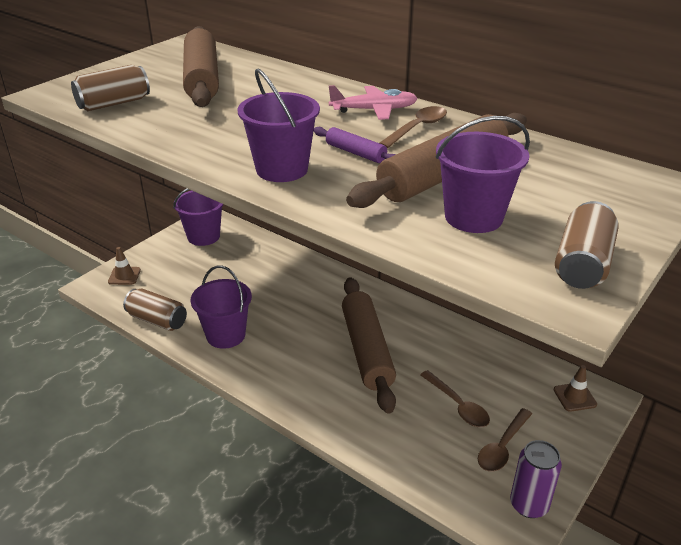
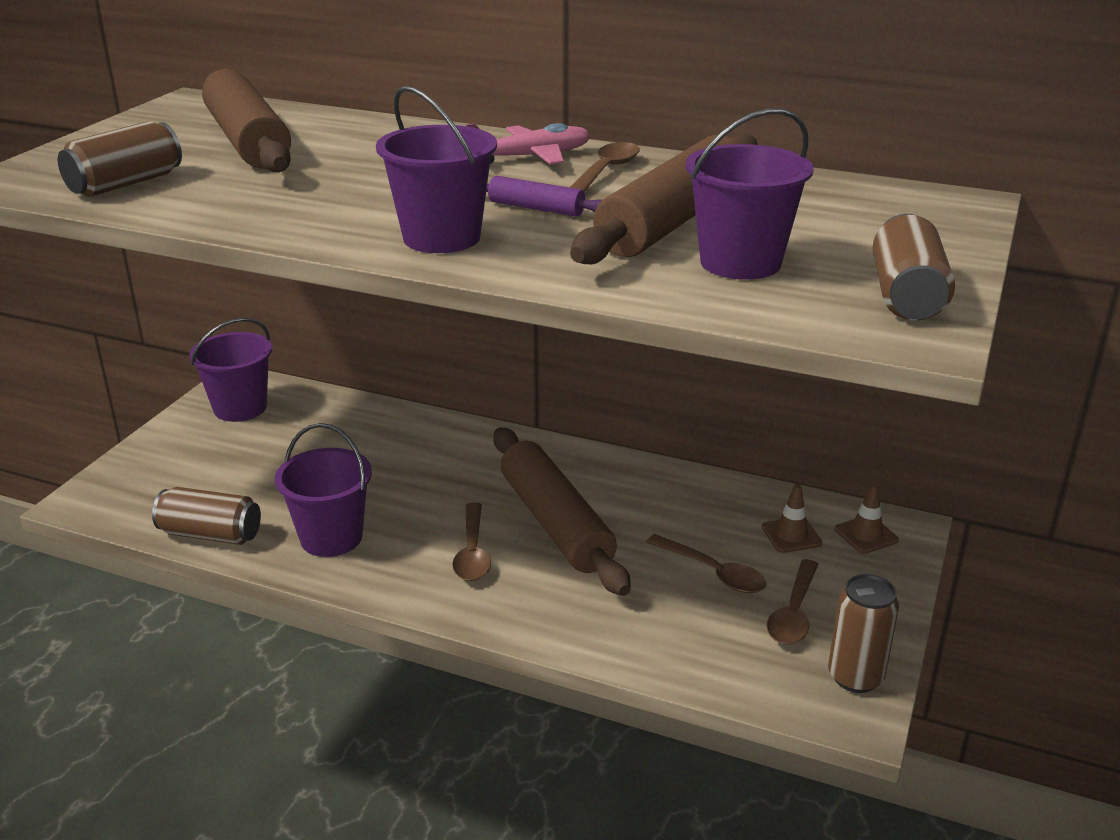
camera: 15 degrees left, 5 degrees down
brown traffic cone [108,247,141,285] -> brown traffic cone moved to [762,484,822,553]
purple can [510,440,562,518] -> brown can [828,574,899,693]
none -> brown spoon [452,502,491,581]

